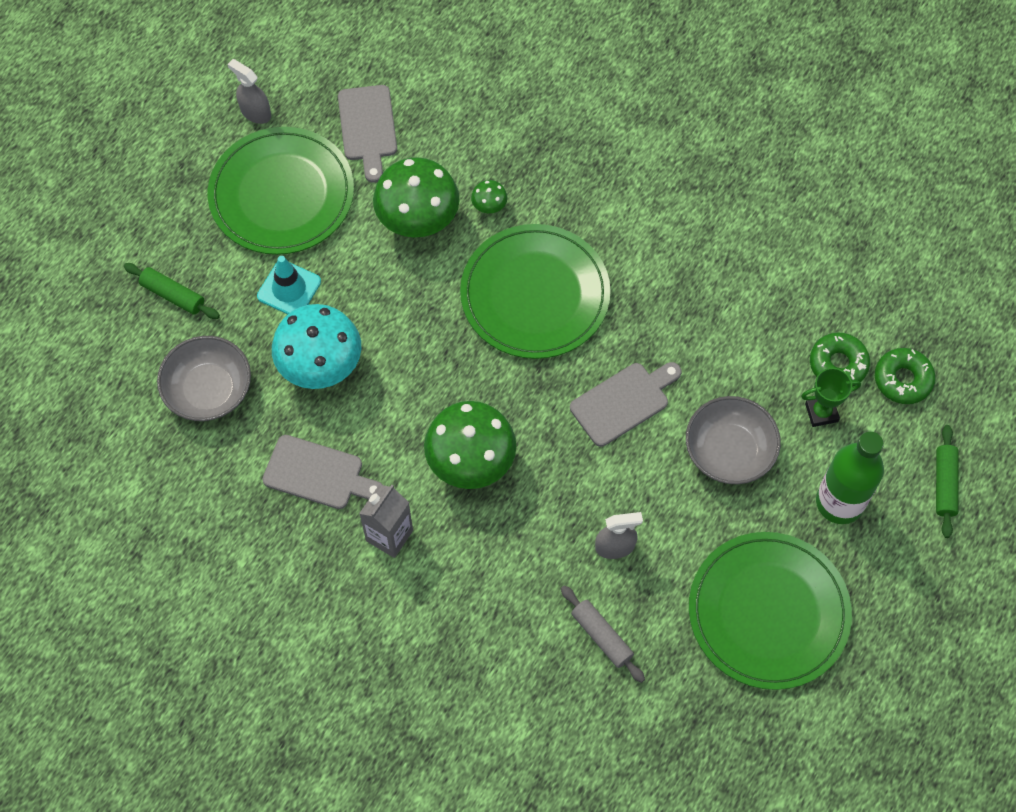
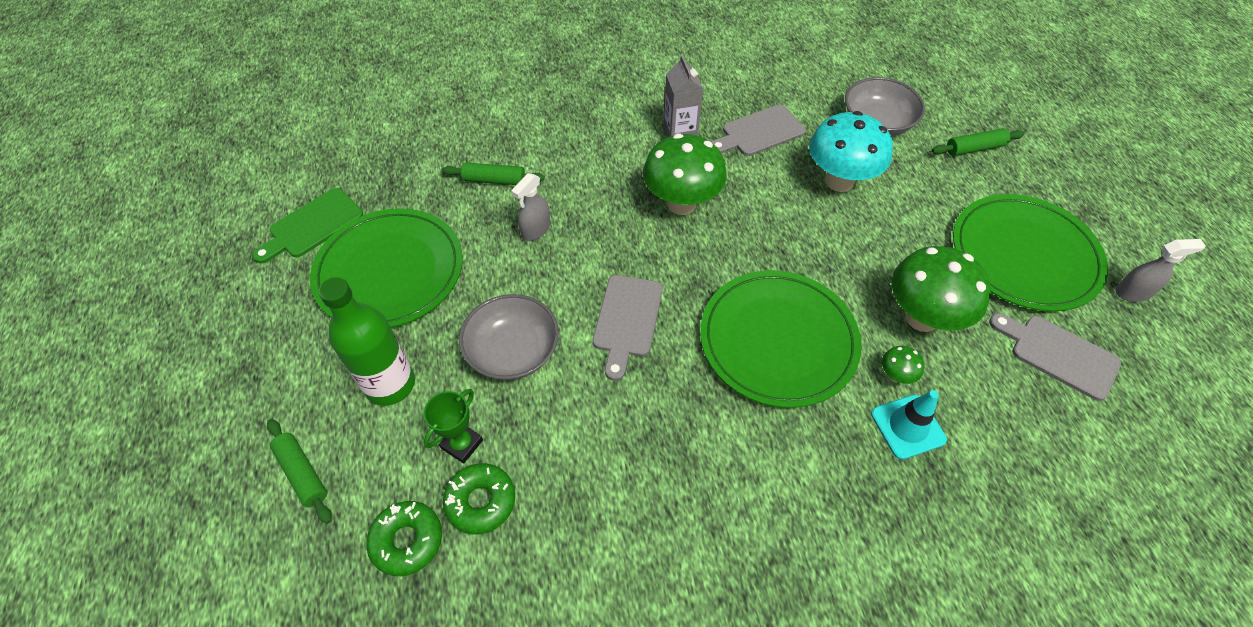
camera: 135 degrees right, 10 degrees down
turquoise traffic cone [257,256,321,314] -> turquoise traffic cone moved to [871,390,947,460]
grey rolling pin [561,585,645,683] -> green rolling pin [442,162,545,185]
none -> green cutting board [252,188,363,263]

